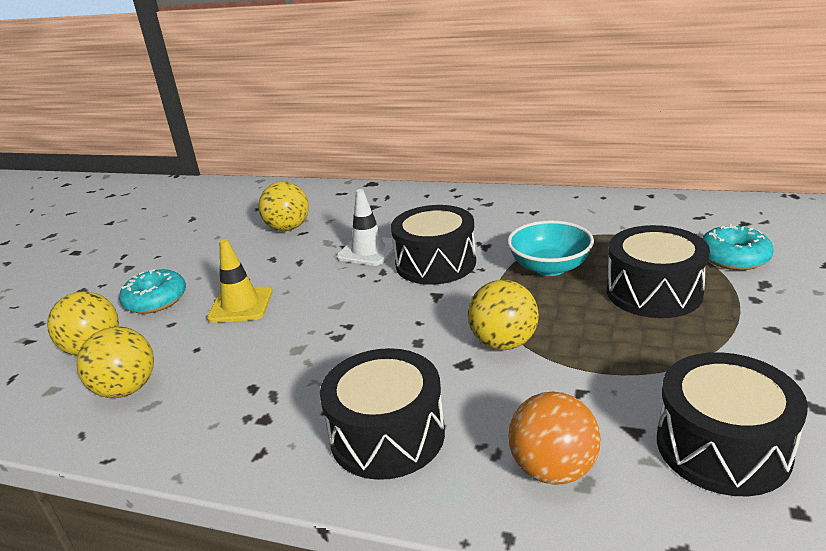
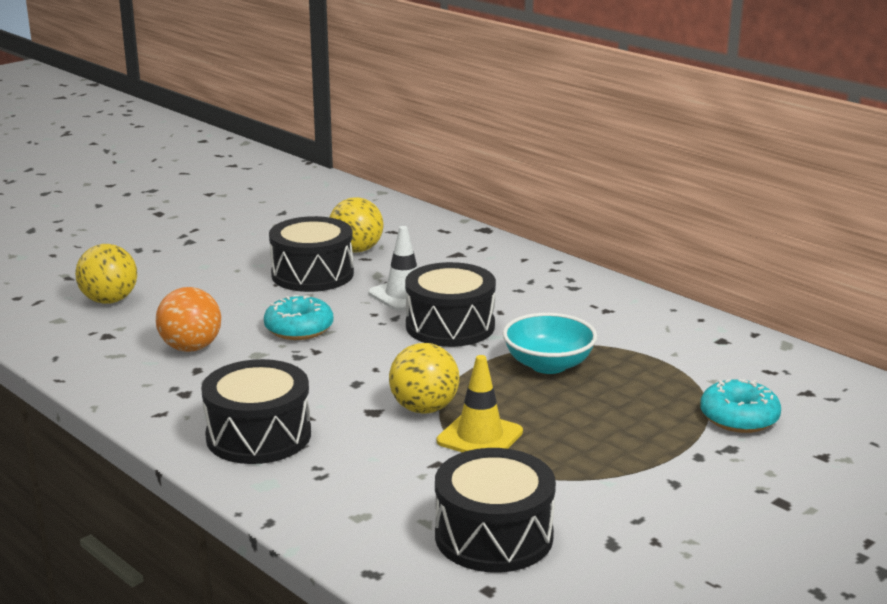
camera: 25 degrees right, 5 degrees down
yellow ball [77,326,154,398] -> none
turquoise donut [119,269,186,314] -> turquoise donut moved to [264,295,333,340]
yellow traffic cone [207,239,272,323] -> yellow traffic cone moved to [437,355,523,452]
orange ball [508,392,601,485] -> orange ball moved to [156,287,221,352]
black drum [606,225,710,318] -> black drum moved to [269,216,354,292]

